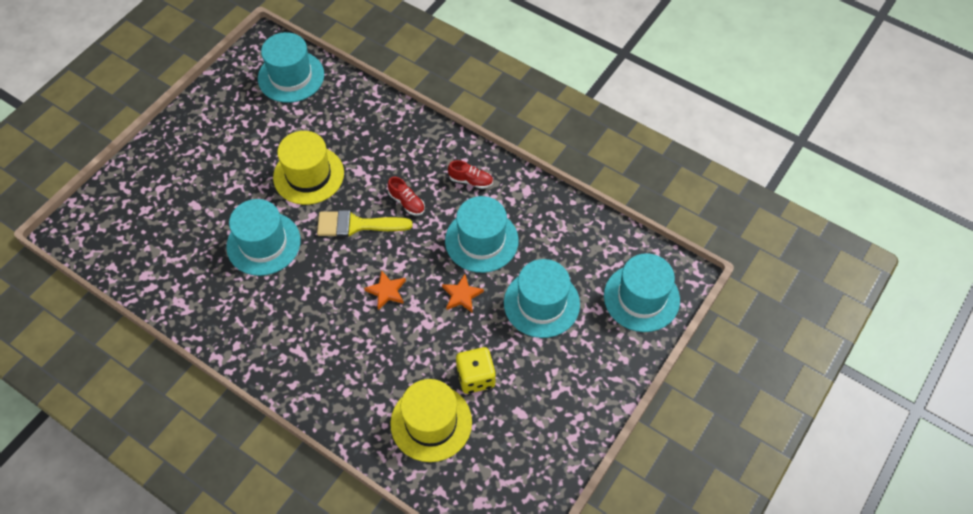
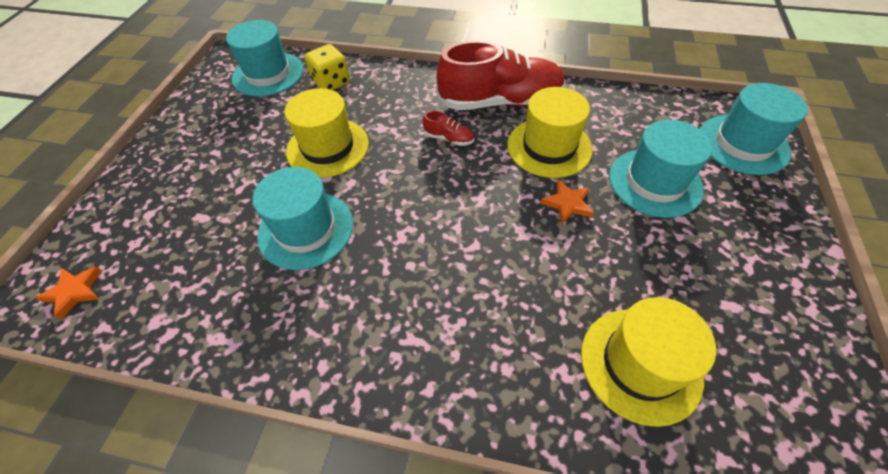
camera: 20 degrees left, 5 degrees down
yellow brush [317,210,413,237] -> none
orange star [364,270,406,310] -> orange star moved to [36,266,102,320]
turquoise hat [445,196,519,273] -> yellow hat [508,87,593,178]
red shoe [448,160,493,189] -> red shoe [437,41,566,110], size x2.49
yellow dice [456,347,496,394] -> yellow dice moved to [305,44,350,90]

